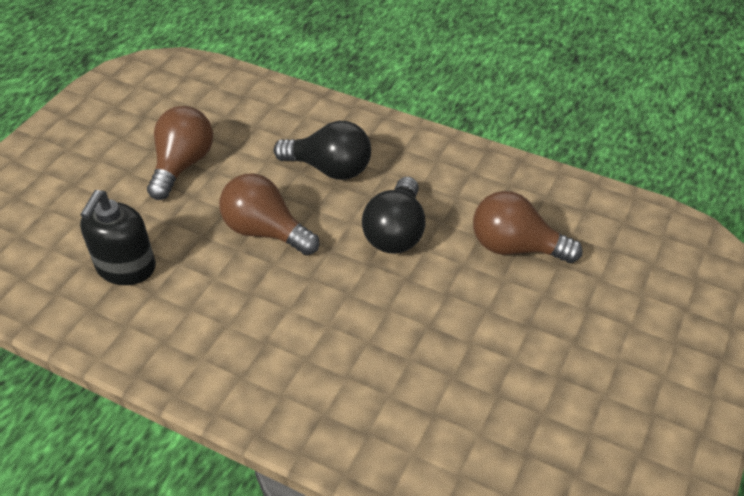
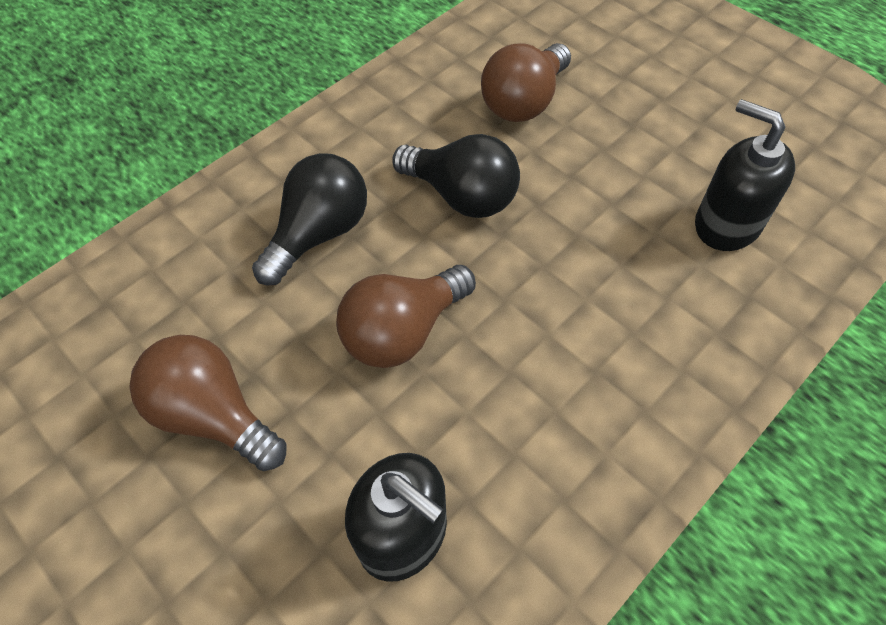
camera: 70 degrees left, 10 degrees up
none -> black soap dispenser [695,99,795,251]

